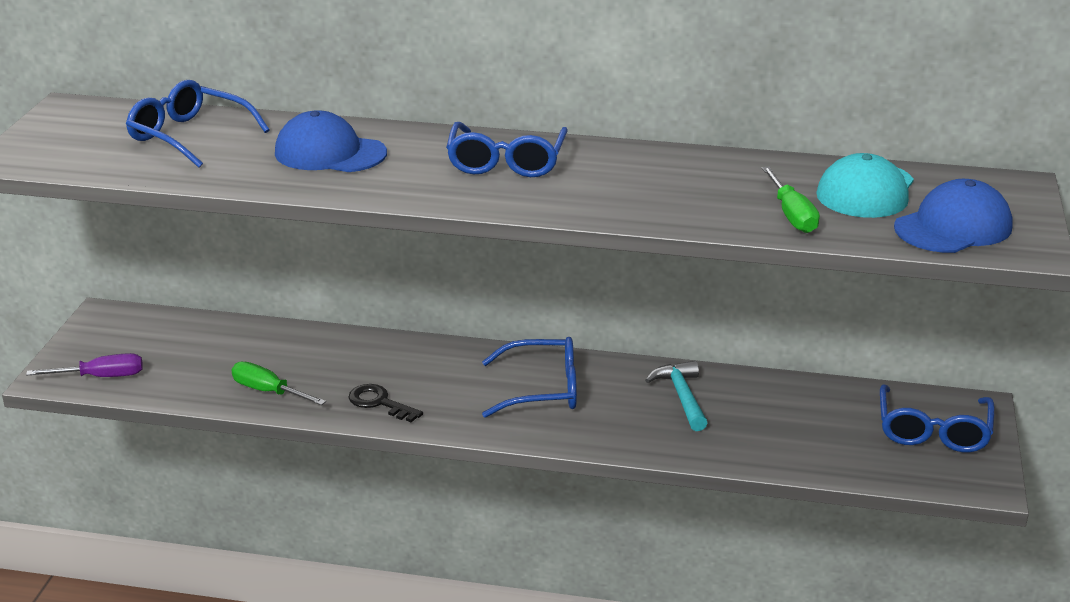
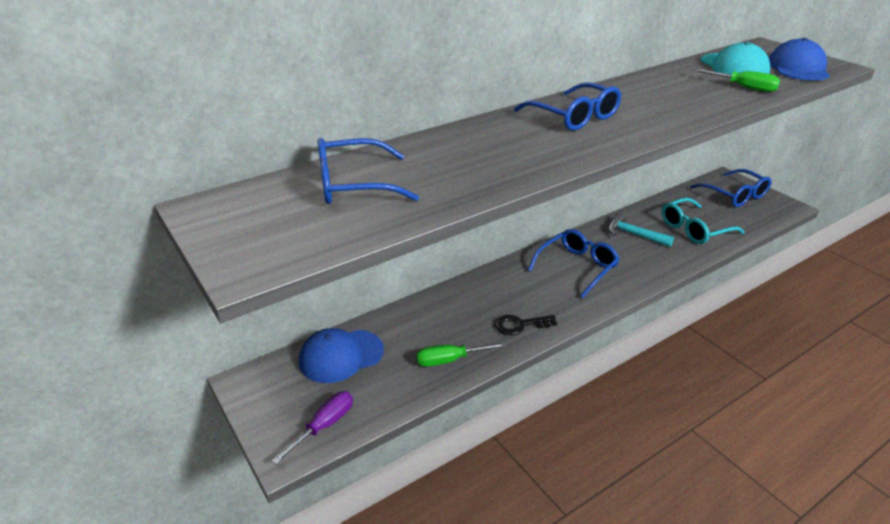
camera: 45 degrees left, 5 degrees up
blue cap [275,110,387,172] -> blue cap moved to [299,328,384,383]
none -> turquoise glasses [661,198,745,244]

